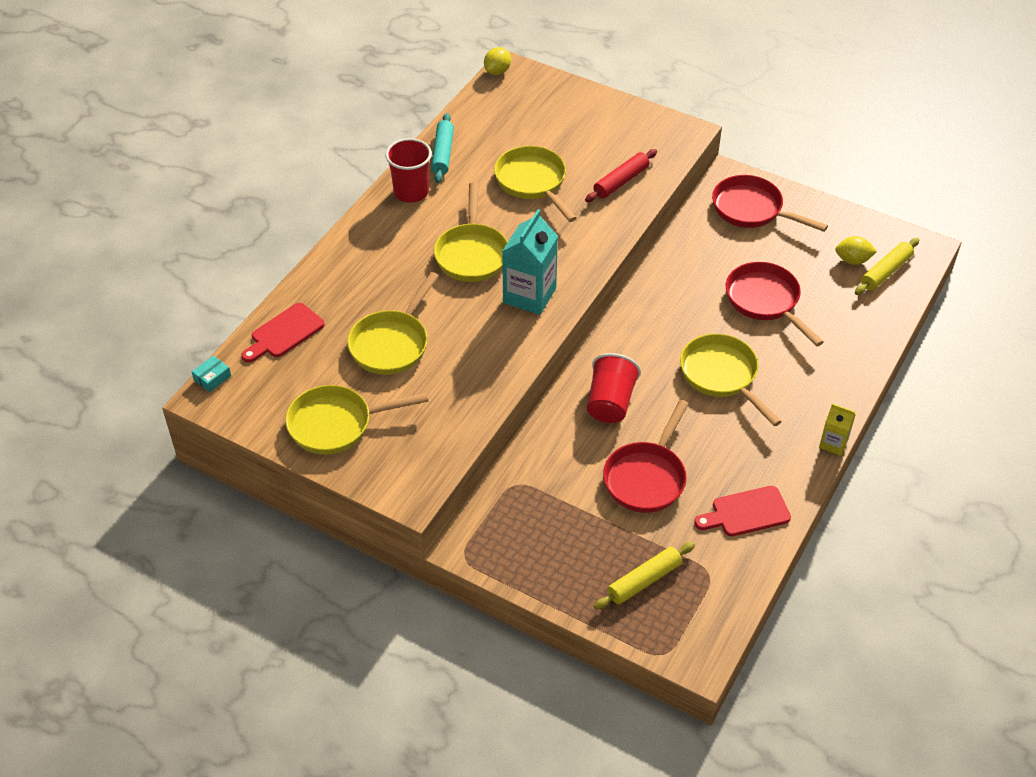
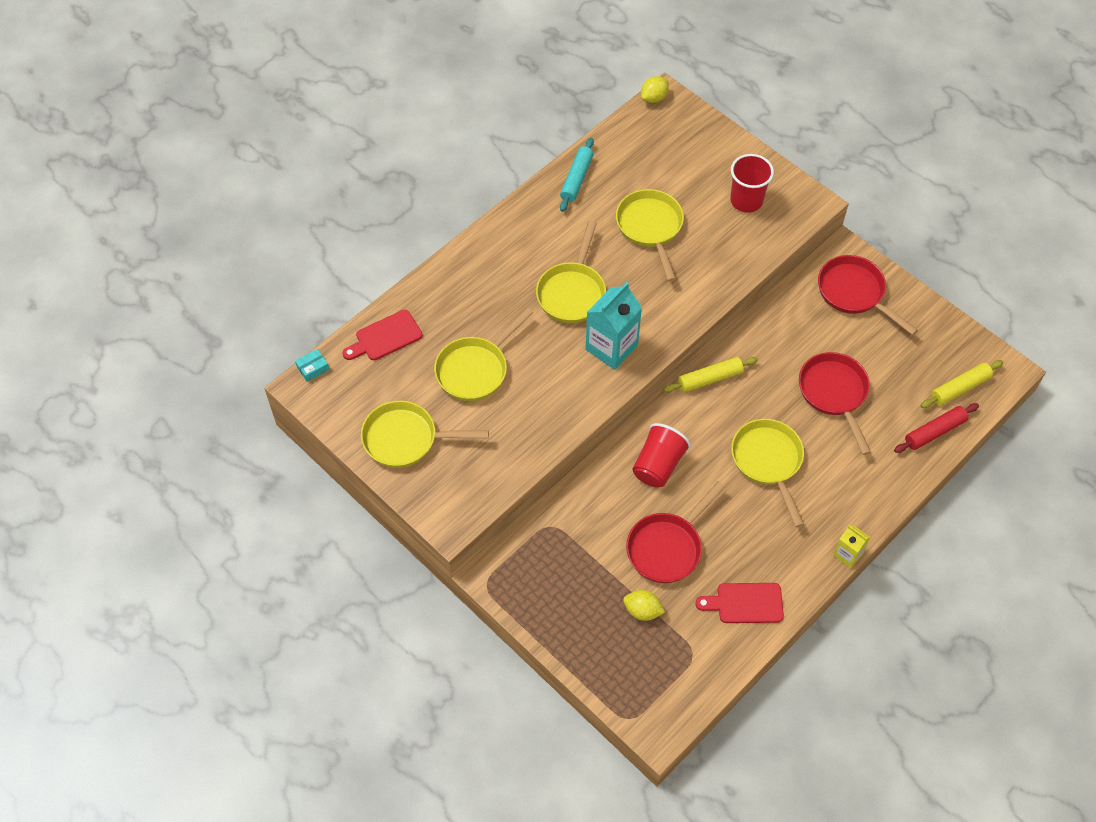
camera: 15 degrees right, 10 degrees up
red cup [385,138,432,203] -> red cup moved to [730,154,774,213]
red rolling pin [585,149,657,202] -> red rolling pin moved to [894,403,979,453]
yellow rolling pin [594,542,695,610] -> yellow rolling pin moved to [663,357,758,393]
yellow lemon [835,236,877,265] -> yellow lemon moved to [623,590,665,621]

